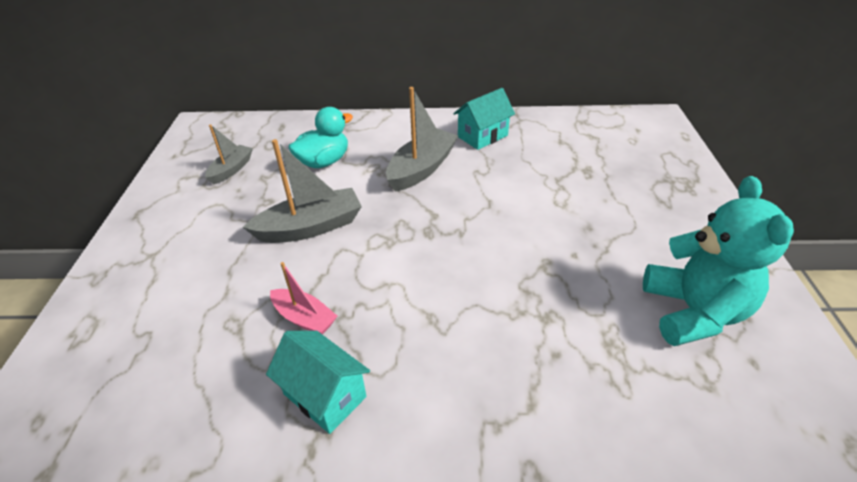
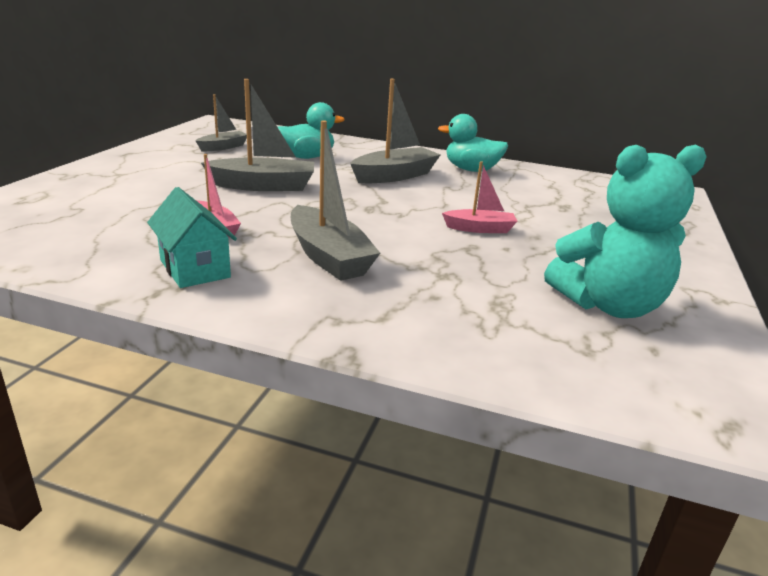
camera: 15 degrees right, 15 degrees down
turquoise house [454,88,515,150] -> turquoise duck [438,114,508,172]
turquoise teddy bear [643,176,794,346] -> turquoise teddy bear turned 60 degrees clockwise [544,145,707,318]
none -> grey boat [291,120,380,281]
none -> pink boat [442,161,518,233]

